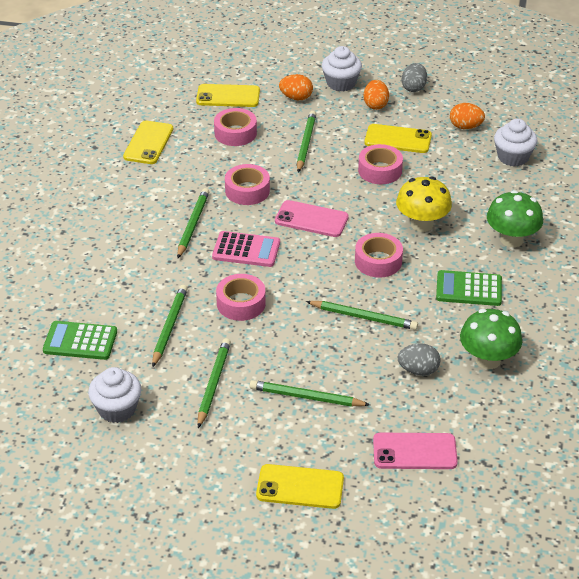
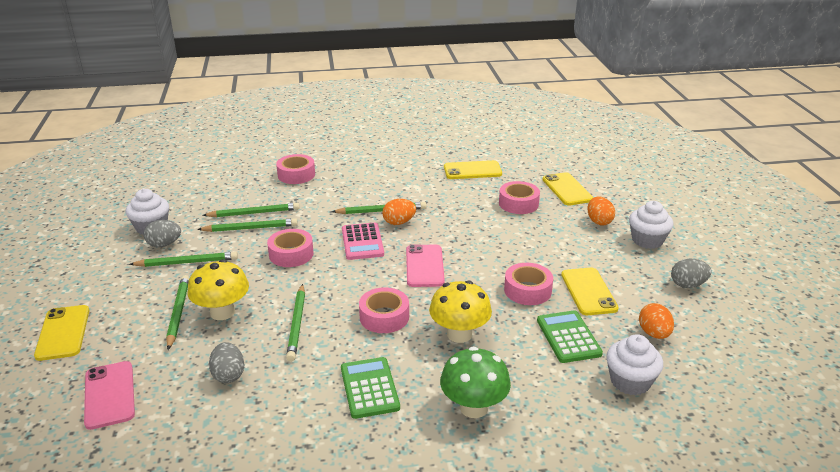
camera: 70 degrees right, 10 degrees down
green calculator [43,321,117,360] -> green calculator moved to [537,310,603,363]
pink tape [225,164,270,205] -> pink tape moved to [276,154,315,184]
green pencil [297,111,316,173] -> green pencil moved to [202,203,299,217]
orange egg [364,80,389,110] -> orange egg moved to [382,199,416,225]
green mushroom [460,309,522,369] -> none
none -> grey egg [144,220,181,247]
none -> yellow mushroom [188,259,249,320]

